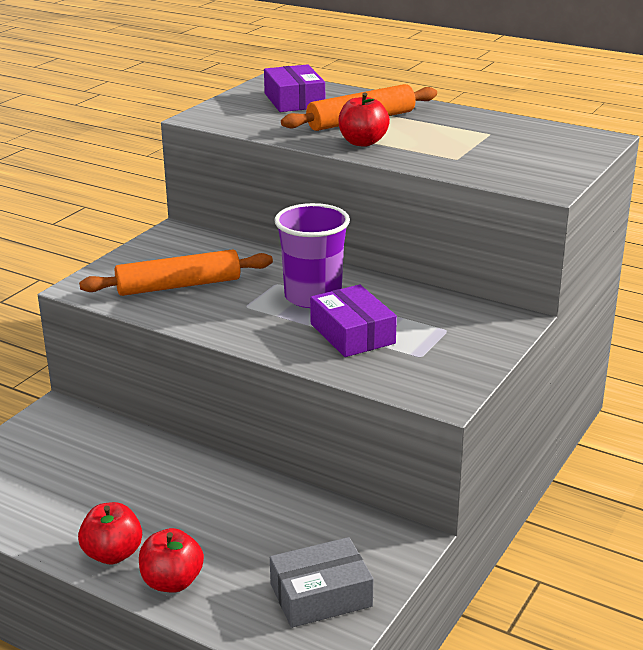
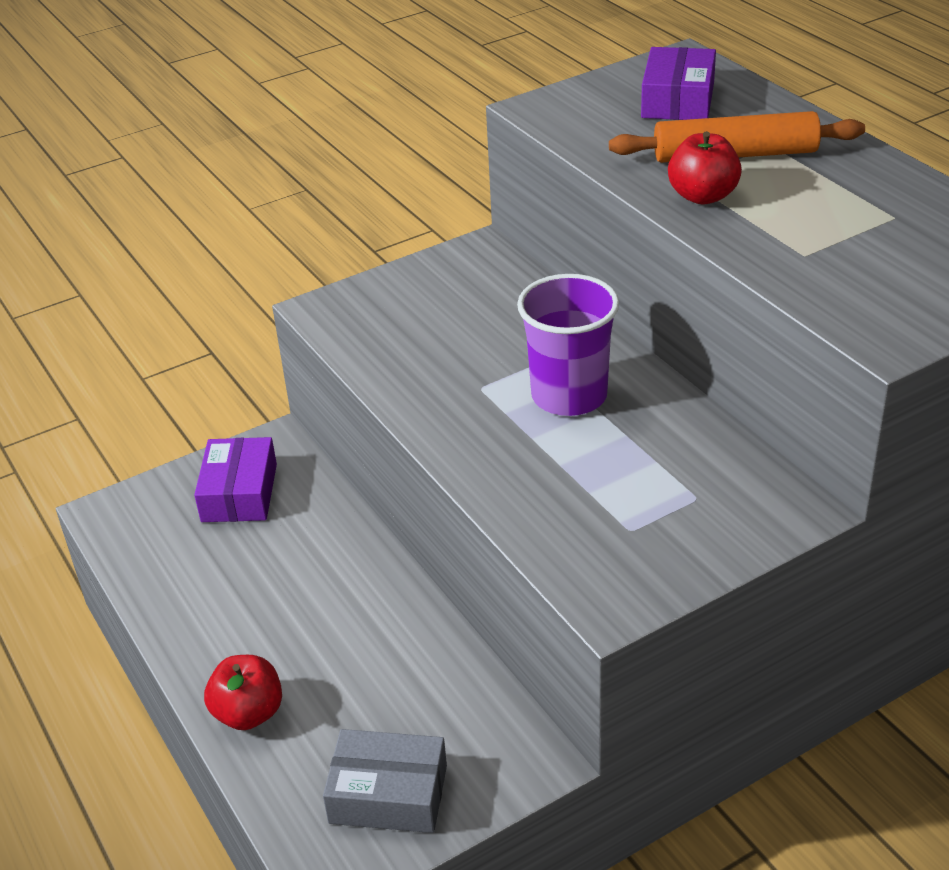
camera: 30 degrees right, 10 degrees up
red apple [78,502,142,564] -> none
orange rolling pin [79,249,273,296] -> none
purple box [310,284,397,357] -> purple box moved to [194,437,277,522]

